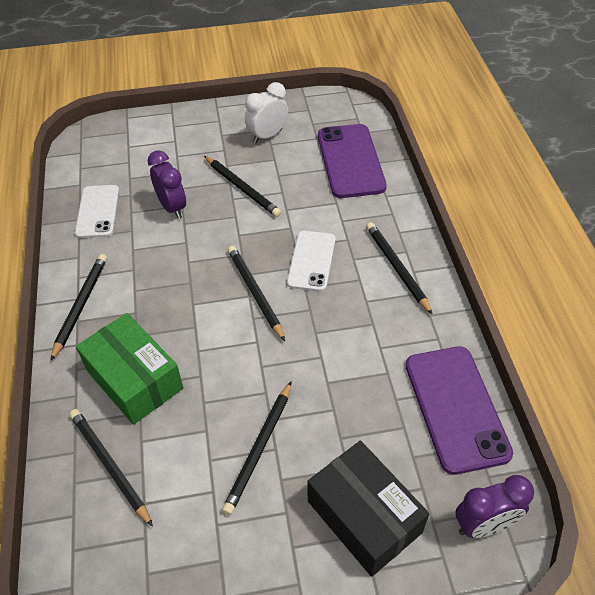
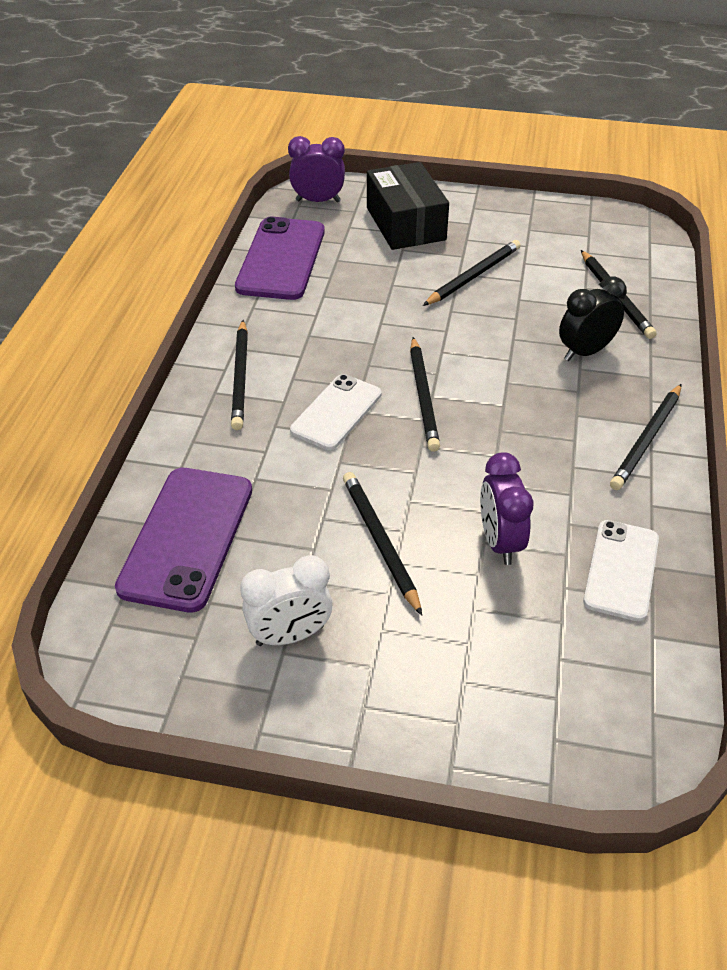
camera: 160 degrees left, 5 degrees down
green box [76,313,183,425] -> black clock [559,276,627,361]

